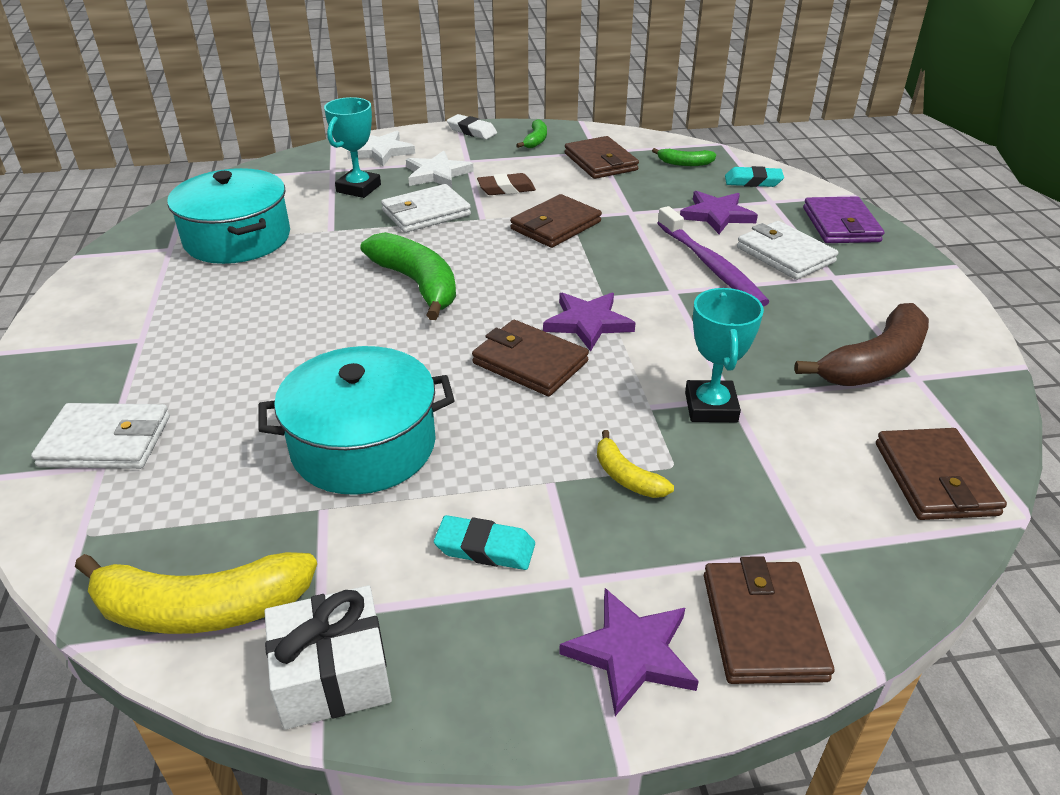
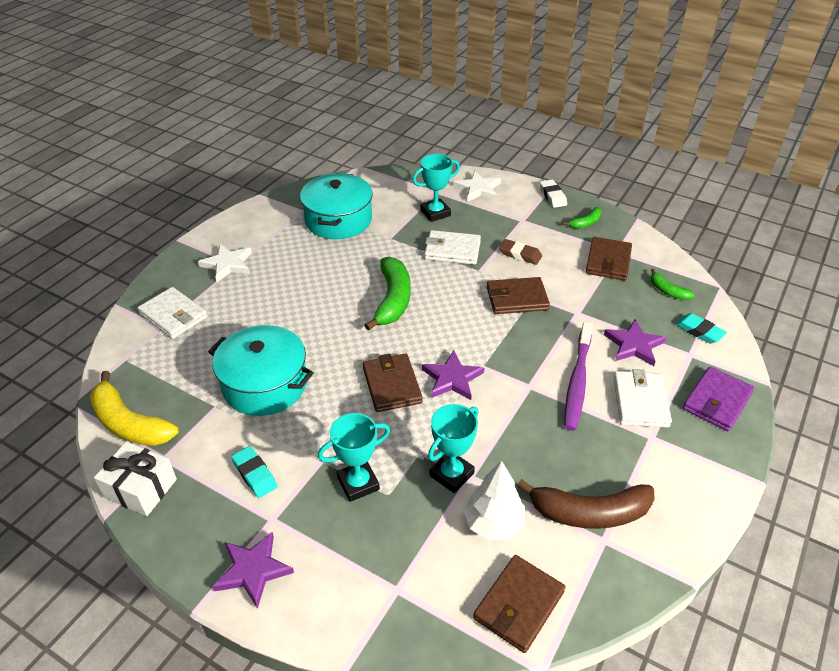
camera: 40 degrees right, 5 degrees up
white star [406,151,474,188] -> white star moved to [198,244,252,282]
yellow banana [597,430,674,498] -> turquoise trophy [318,413,390,502]
brown wallet [704,556,834,684] -> none
none -> white tree [463,461,525,540]

